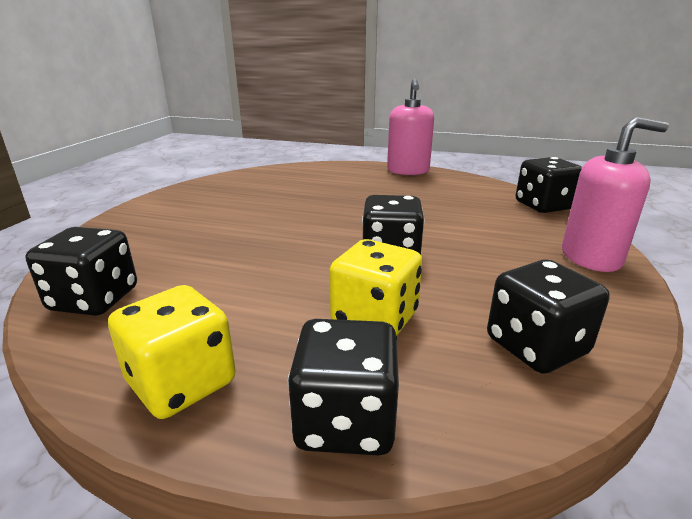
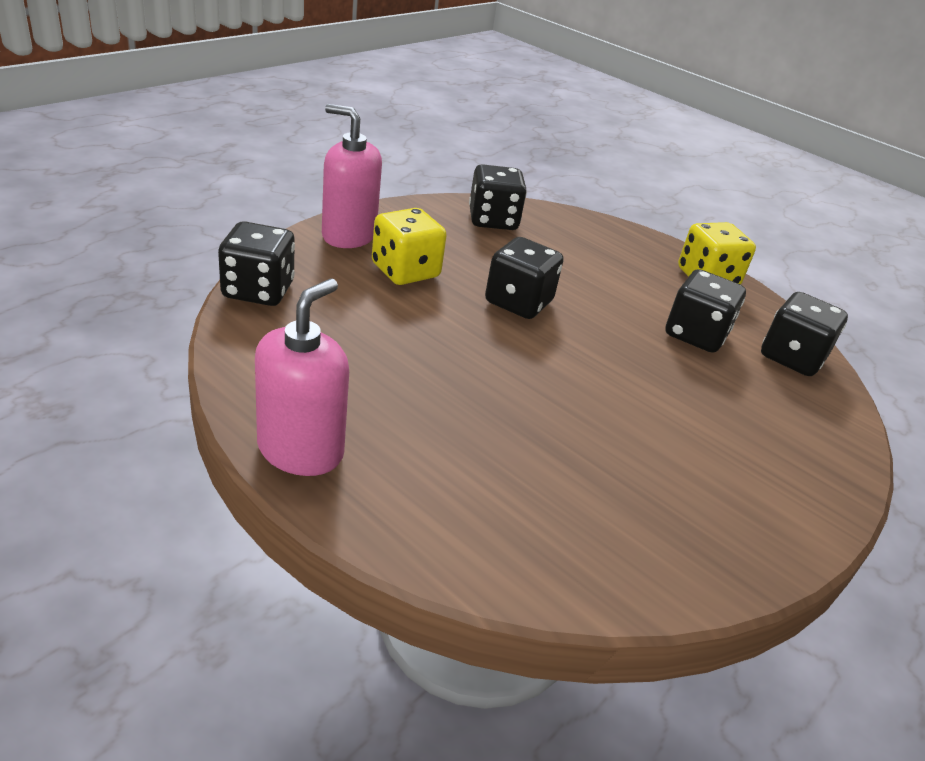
camera: 160 degrees left, 10 degrees up
black dice [288,319,399,456] -> black dice moved to [665,269,746,353]
yellow dice [329,239,422,336] -> yellow dice moved to [372,208,447,285]

